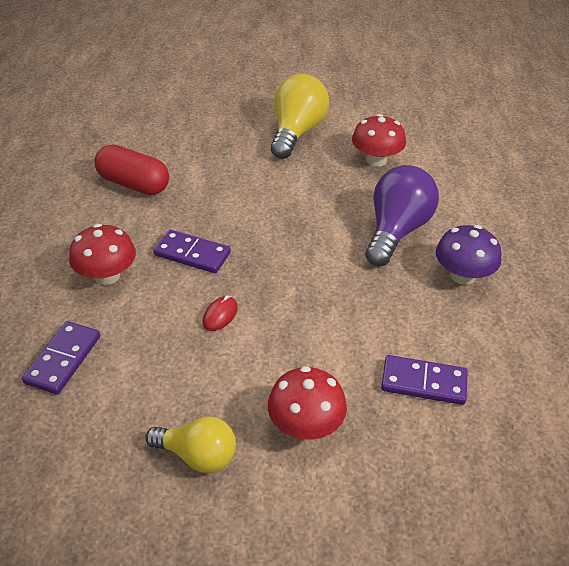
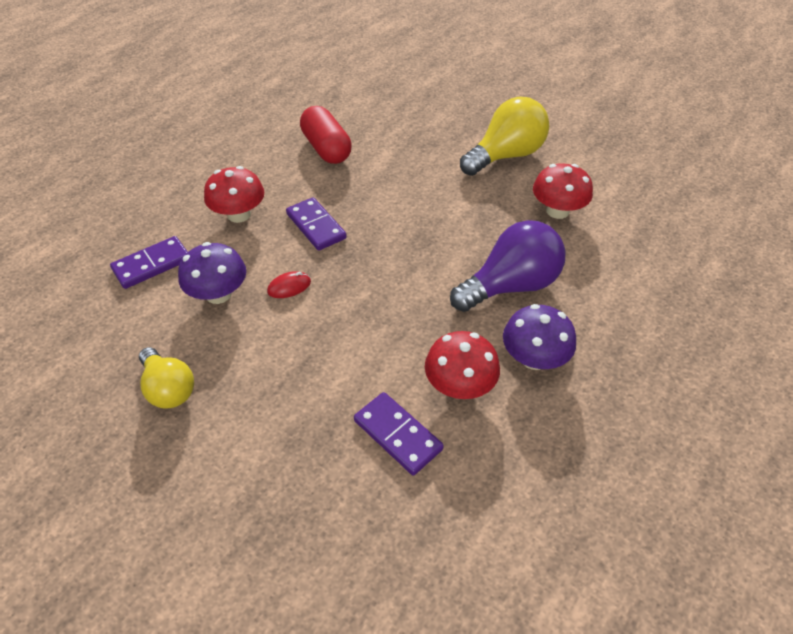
camera: 35 degrees right, 5 degrees up
red mushroom [268,366,347,440] -> red mushroom moved to [425,331,500,399]
none -> purple mushroom [178,242,246,304]

